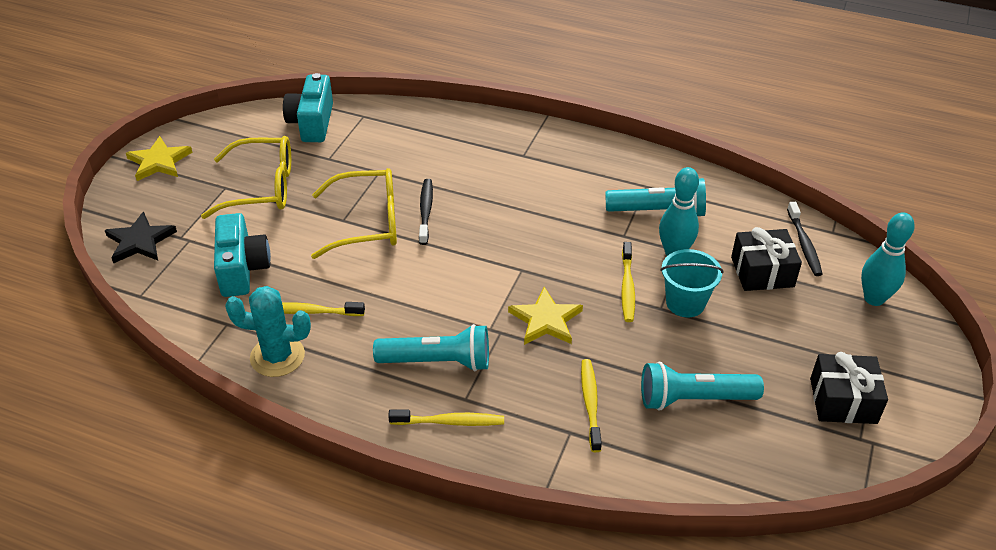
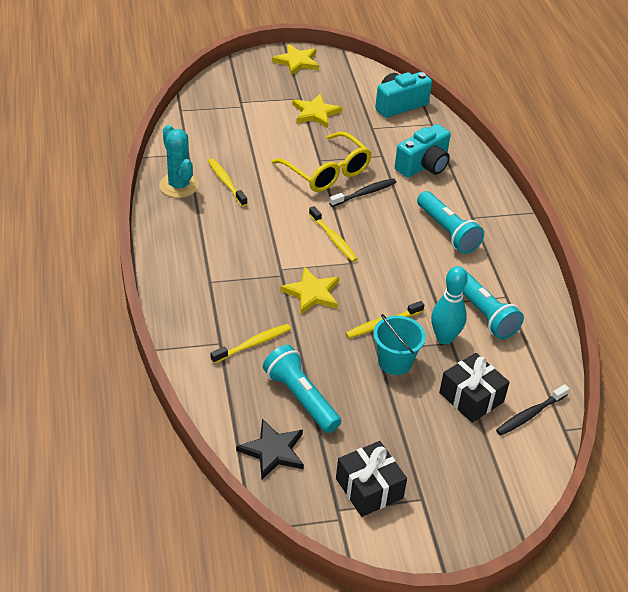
camera: 55 degrees right, 0 degrees up
black star [105,212,177,264] -> black star moved to [236,419,304,479]
yellow glasses [201,136,291,219] -> yellow star [292,93,343,128]
turquoise camera [214,213,271,297] -> turquoise camera moved to [394,124,451,178]
turquoise flashlight [373,324,489,371] -> turquoise flashlight moved to [417,191,484,254]
yellow toothbrush [388,410,504,426] -> yellow toothbrush moved to [309,206,358,262]
turquoise bowling pin [861,213,915,306] -> none

